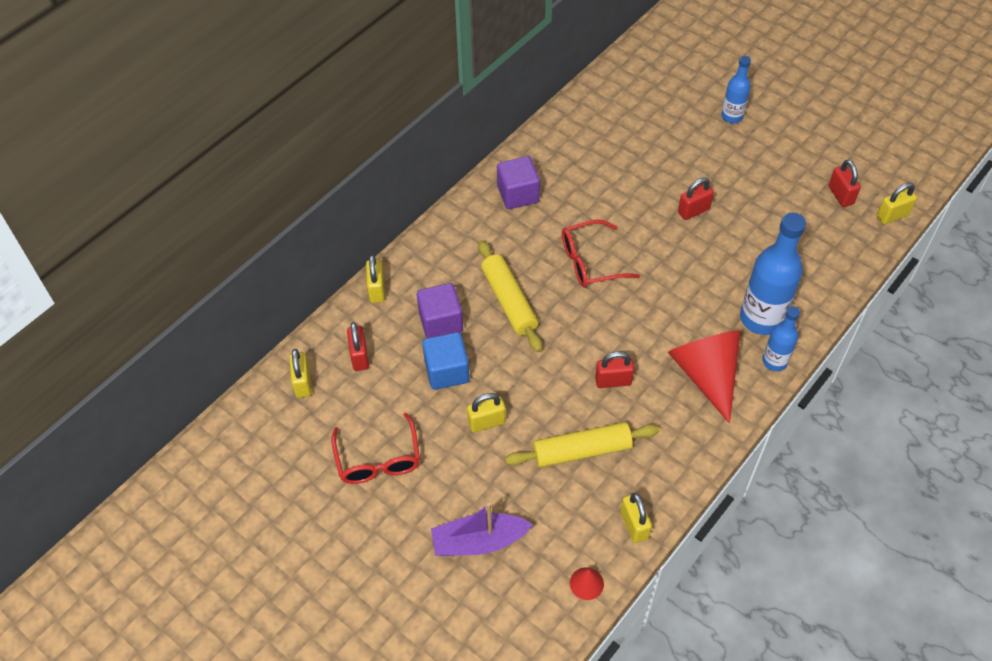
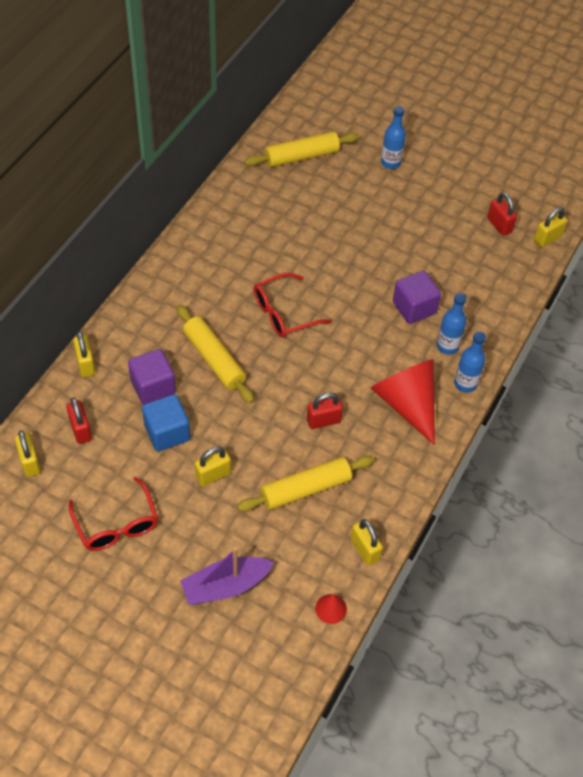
camera: 15 degrees left, 0 degrees up
purple cube [497,156,540,209] -> purple cube moved to [393,271,441,324]
red padlock [678,178,714,220] -> none
blue bottle [740,213,806,335] -> blue bottle [437,293,466,355], size x0.56
none -> yellow rolling pin [245,131,359,167]

